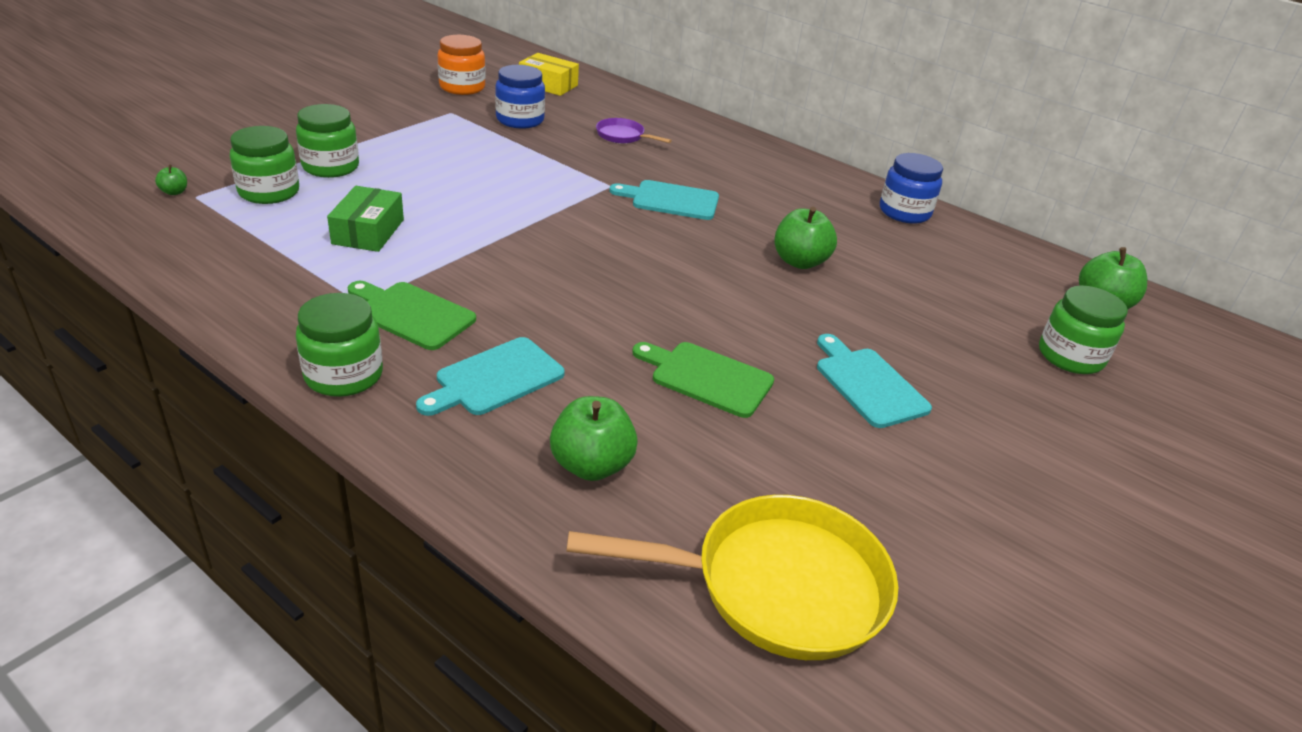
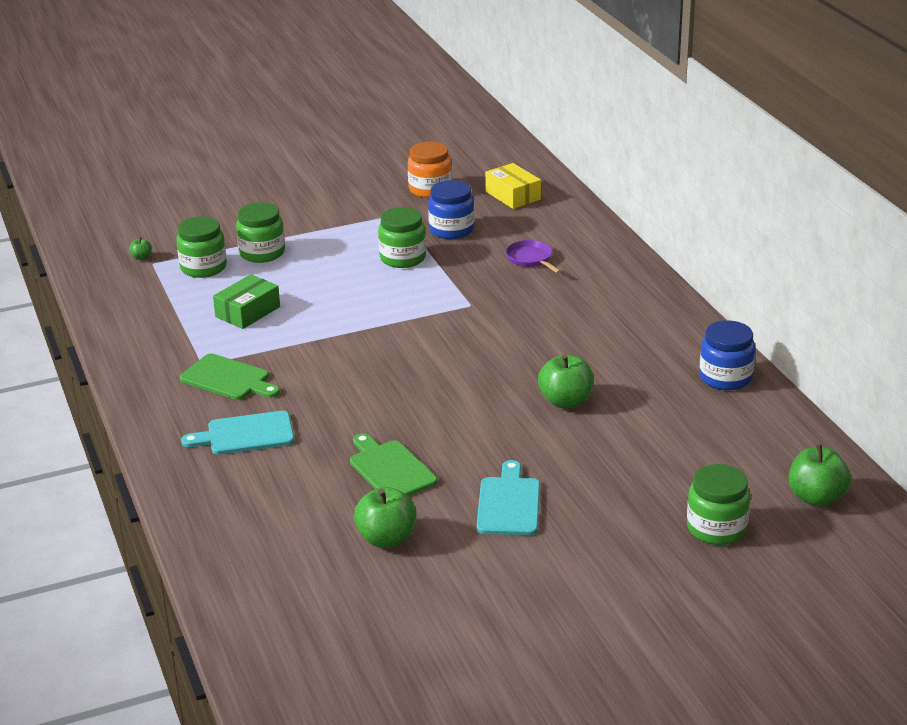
camera: 35 degrees right, 5 degrees down
green jar [296,293,383,397] -> green jar moved to [378,207,426,268]
green cutting board [348,281,476,350] -> green cutting board turned 150 degrees clockwise [180,354,280,400]
green apple [550,396,638,481] -> green apple moved to [354,487,417,548]
yellow pan [566,495,898,660] -> none
turquoise cutting board [610,180,719,220] -> none

